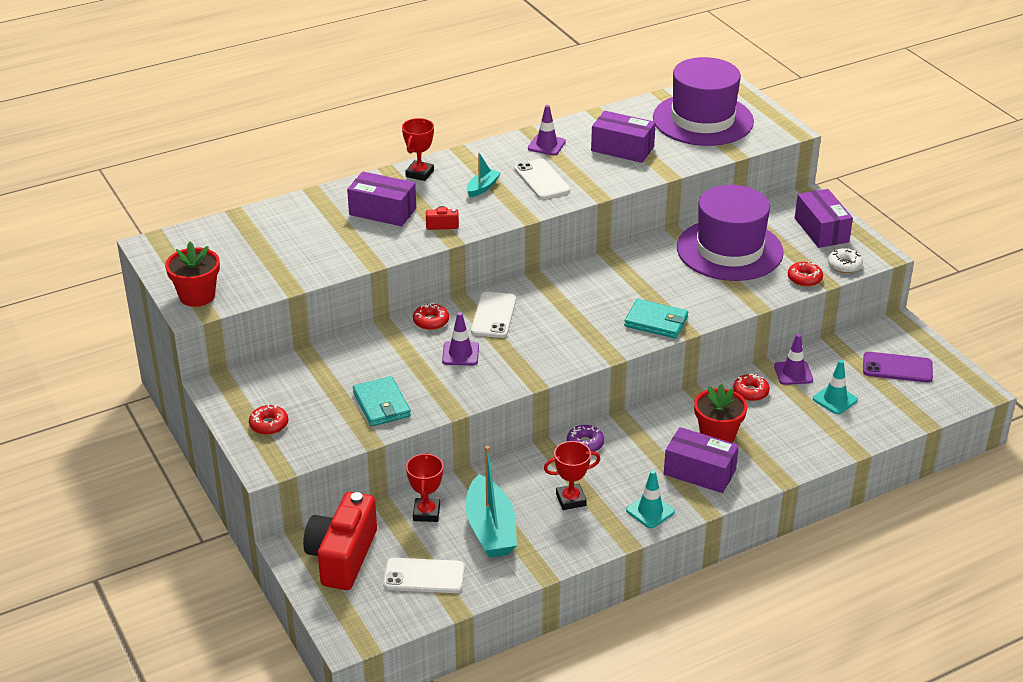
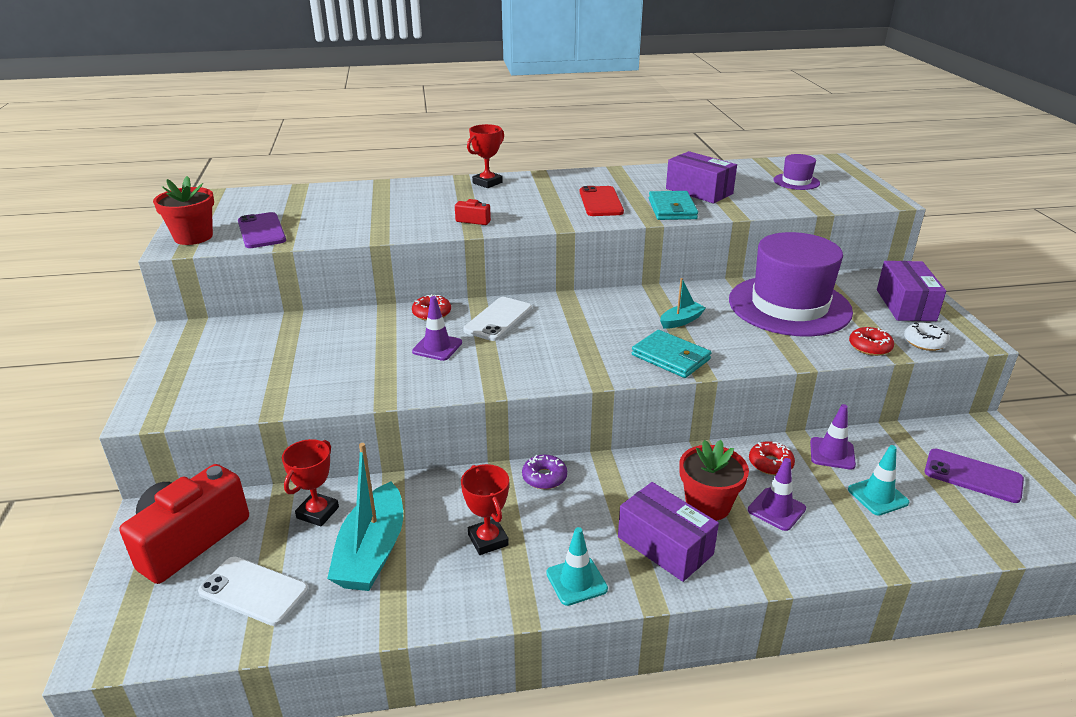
camera: 20 degrees right, 5 degrees down
red donut [249,405,288,435] -> none
purple box [347,171,416,226] -> none
turquoise wallet [353,376,411,426] -> turquoise wallet moved to [649,191,698,220]
turquoise boat [467,153,501,197] -> turquoise boat moved to [660,278,706,329]
white phone [514,159,570,199] -> red phone [580,186,624,216]
purple traffic cone [528,105,566,156] -> purple traffic cone moved to [748,458,806,531]
red trophy [544,441,600,510] -> red trophy turned 60 degrees clockwise [461,464,509,555]
purple hat [653,57,754,146] -> purple hat [773,154,820,190], size x0.43
none -> purple phone [238,212,286,248]

